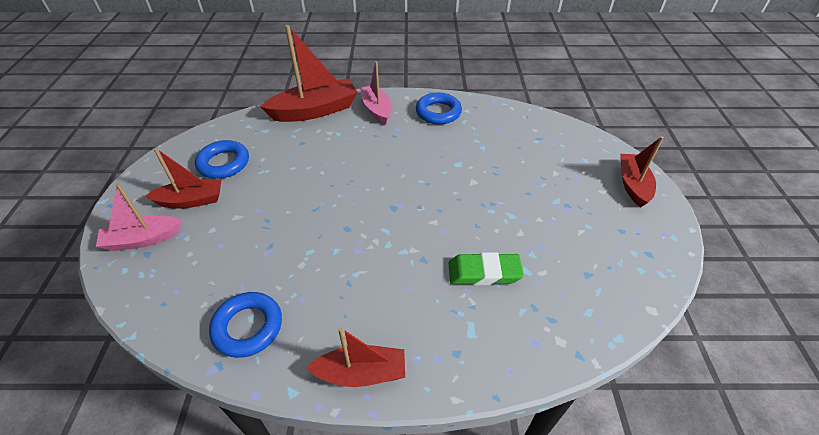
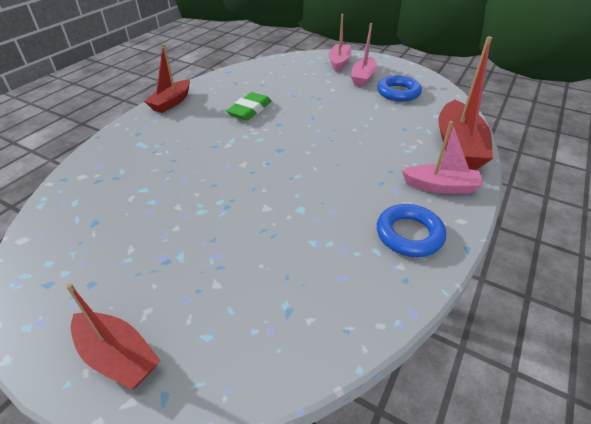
camera: 120 degrees right, 5 degrees down
red boat [145,148,221,209] -> pink boat [351,23,377,87]
blue ring [209,292,282,358] -> none
green eraser [449,252,524,285] -> green eraser moved to [226,92,272,121]

